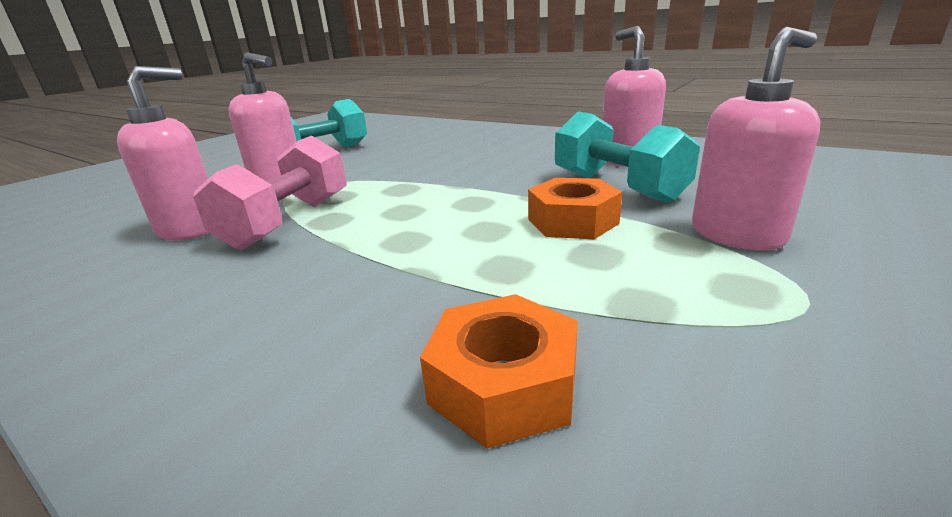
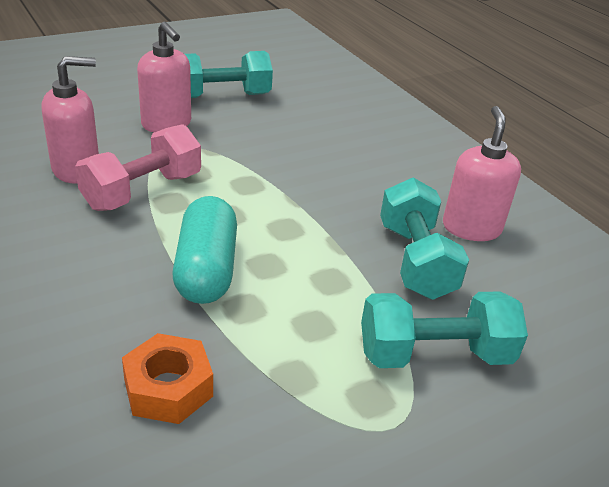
camera: 20 degrees right, 10 degrees up
orange nut [528,178,622,239] -> none
pink soap dispenser [692,27,820,250] -> turquoise dumbbell [361,292,528,368]
none -> turquoise capsule [172,196,237,304]

